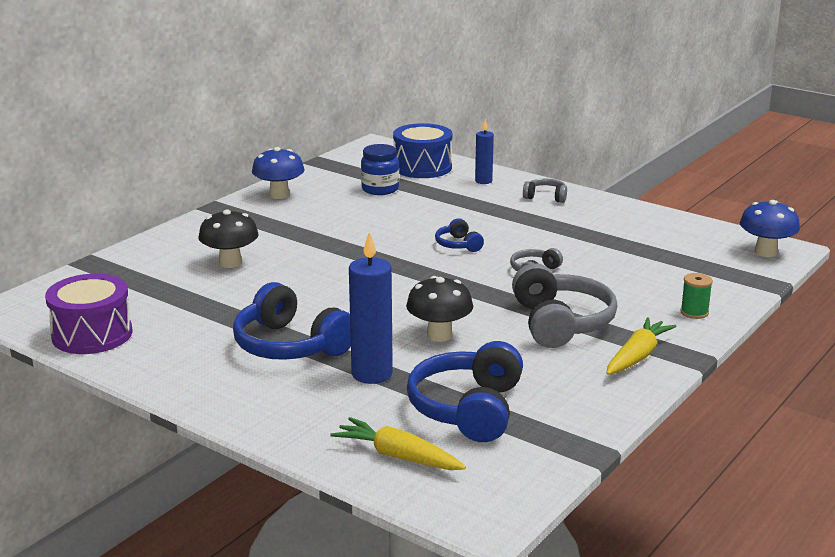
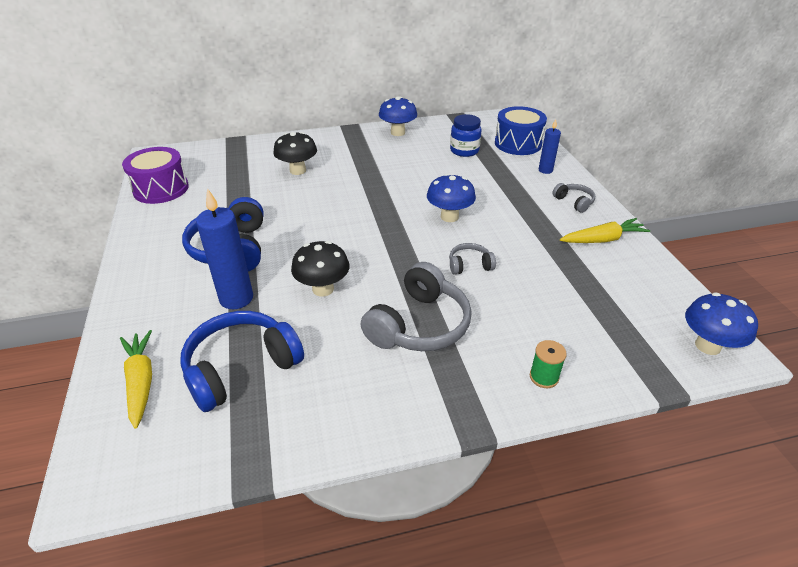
camera: 40 degrees right, 15 degrees up
blue headphones [435,218,484,252] -> blue mushroom [427,174,476,222]
yellow carrot [606,317,677,375] -> yellow carrot moved to [560,218,650,243]

